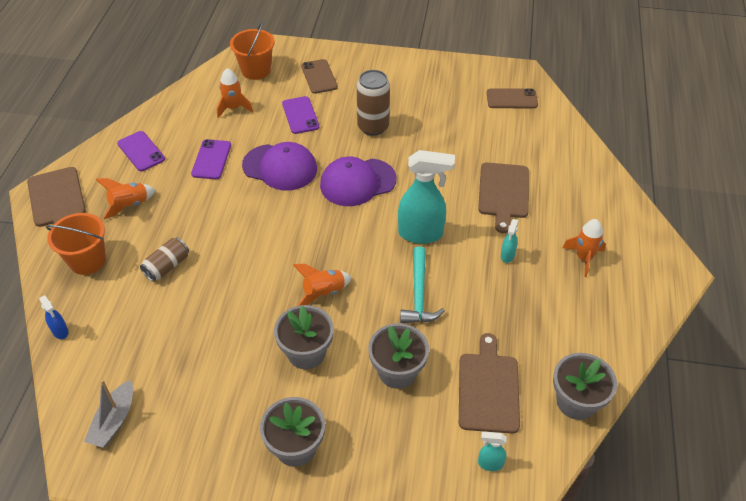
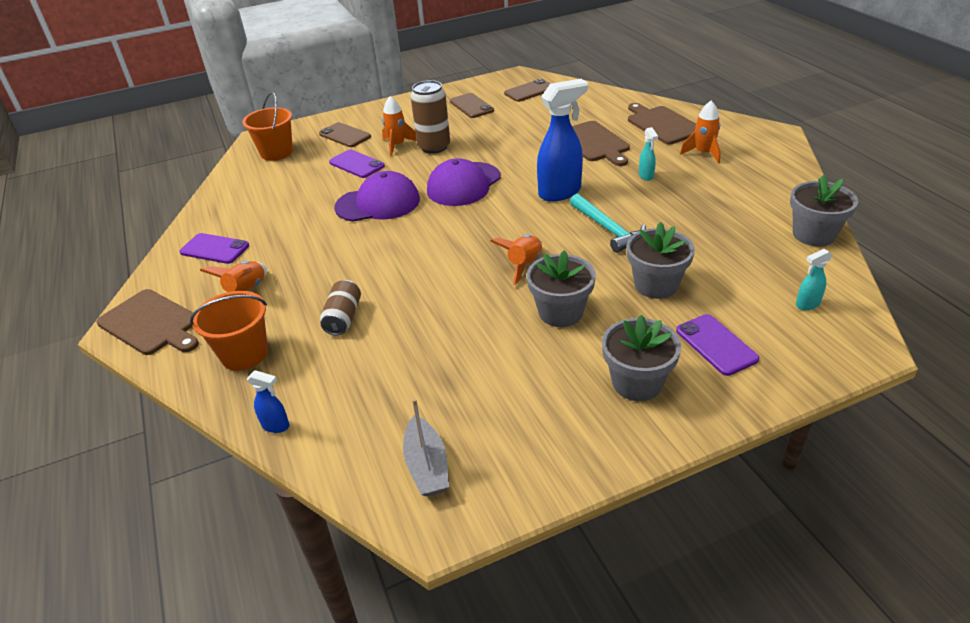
camera: 30 degrees left, 10 degrees down
purple phone [191,139,231,179] -> purple phone moved to [676,314,759,376]
orange rocket [217,68,253,118] -> orange rocket moved to [382,96,416,156]
turquoise spray bottle [398,150,455,244] -> blue spray bottle [537,79,588,202]
brown cutting board [459,333,520,434] -> brown cutting board moved to [628,103,696,144]
none -> brown phone [450,93,494,118]

